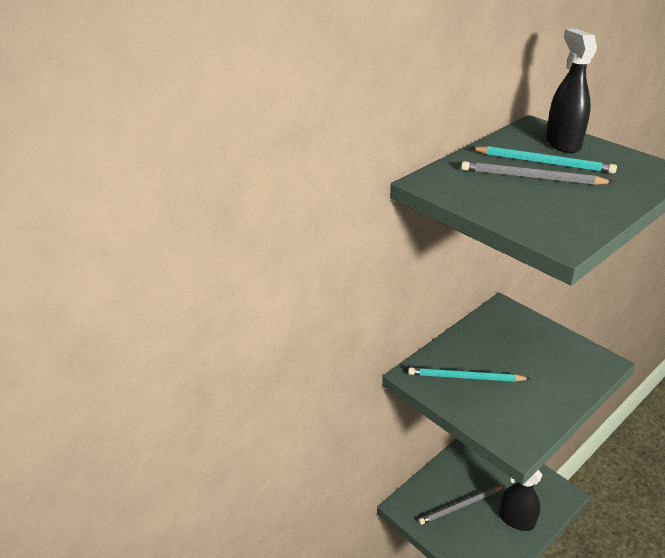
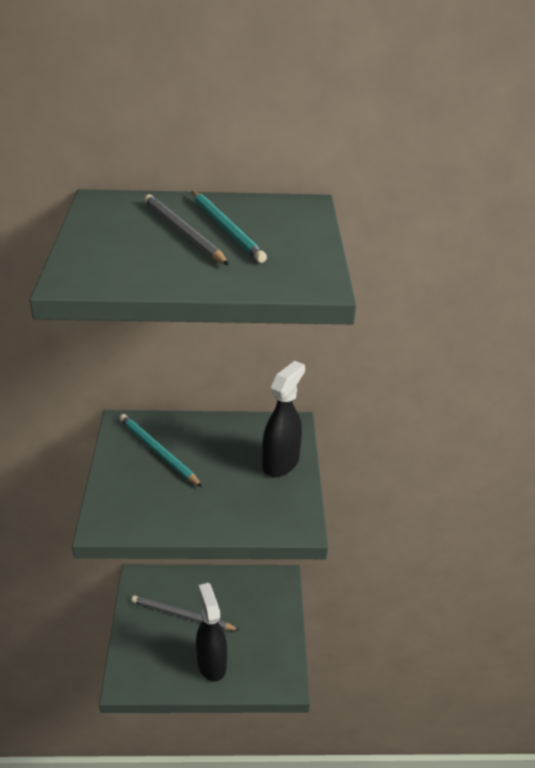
camera: 40 degrees right, 0 degrees up
black spray bottle [546,29,597,153] -> black spray bottle moved to [262,361,305,477]

